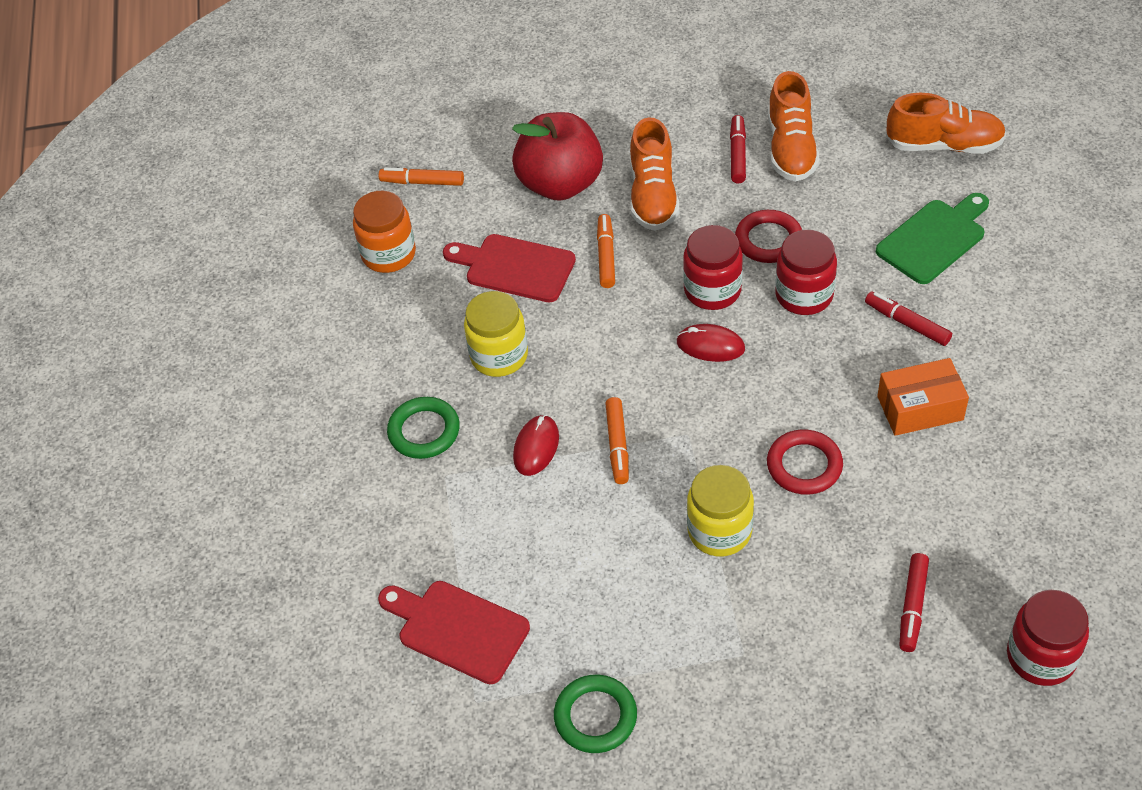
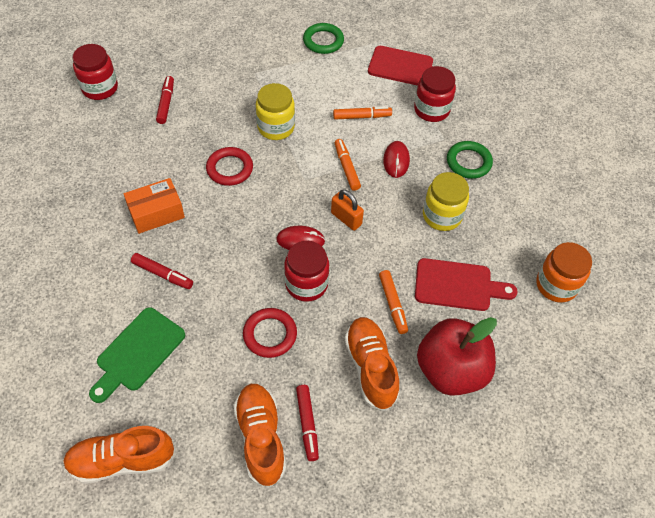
camera: 160 degrees right, 5 degrees up
orange marker [379,167,464,186] -> orange marker moved to [333,106,392,120]
red jar [775,230,837,315] -> red jar moved to [414,66,456,122]
none -> orange padlock [331,189,364,231]

